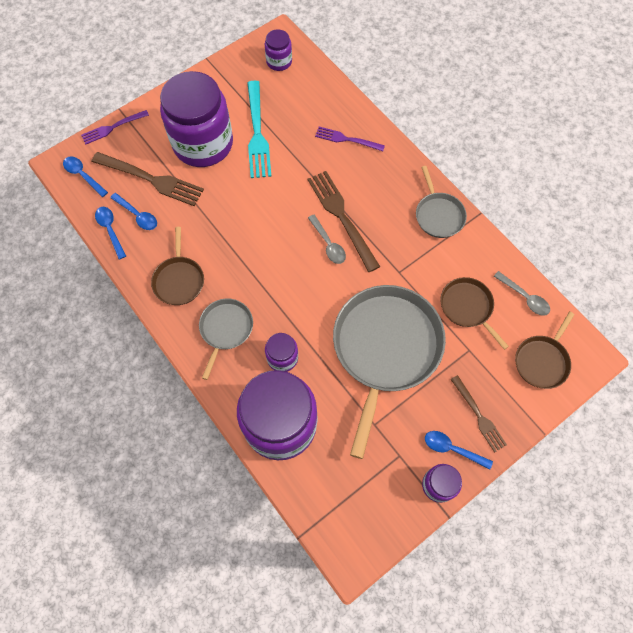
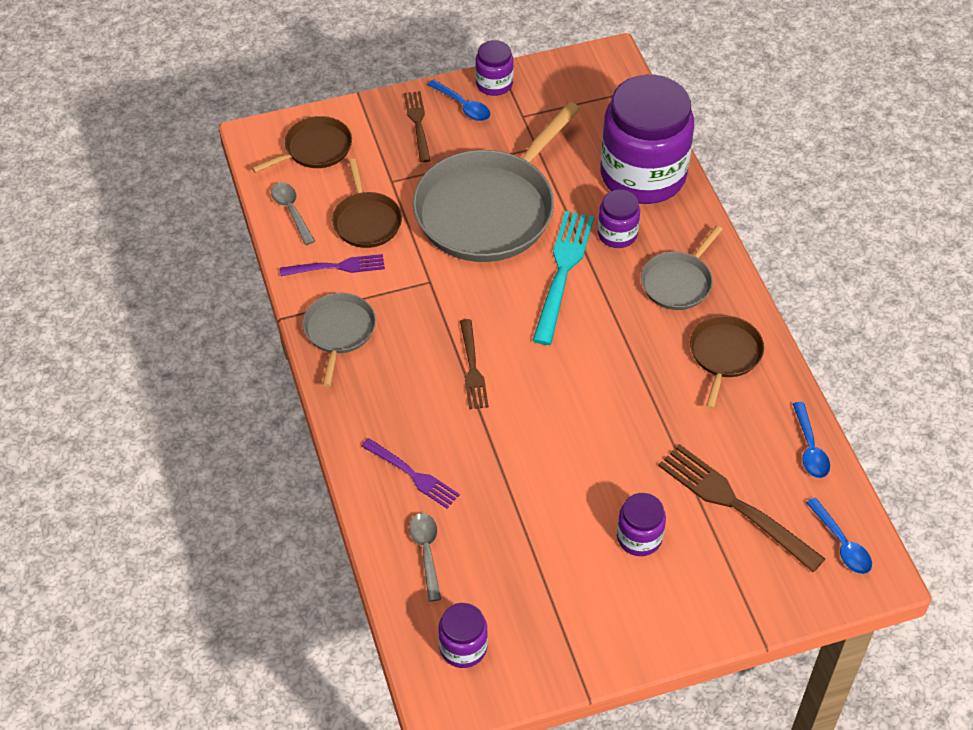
camera: 160 degrees left, 15 degrees down
purple fork [81,110,149,144] -> purple fork moved to [280,254,385,276]
blue spoon [110,193,157,230] -> none
purple jar [160,71,233,167] -> purple jar [617,493,666,556], size x0.45
turquoise fork [247,81,272,178] -> turquoise fork moved to [532,211,594,345]
brown fork [308,171,380,272] -> brown fork [460,319,489,409], size x0.61
grey spoon [308,215,346,264] -> grey spoon moved to [409,513,441,602]

